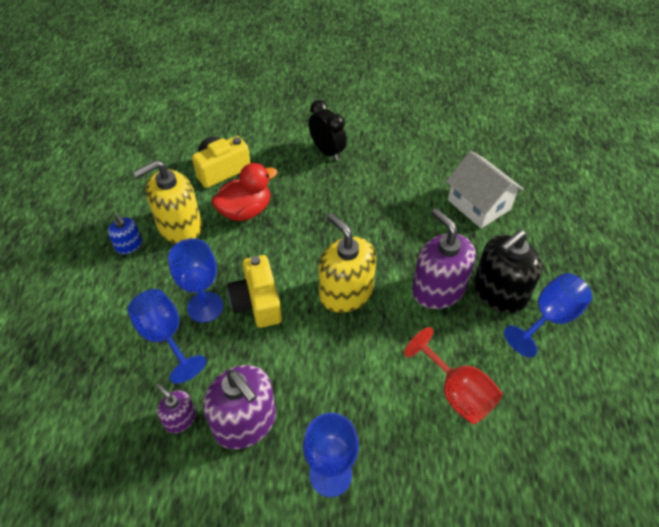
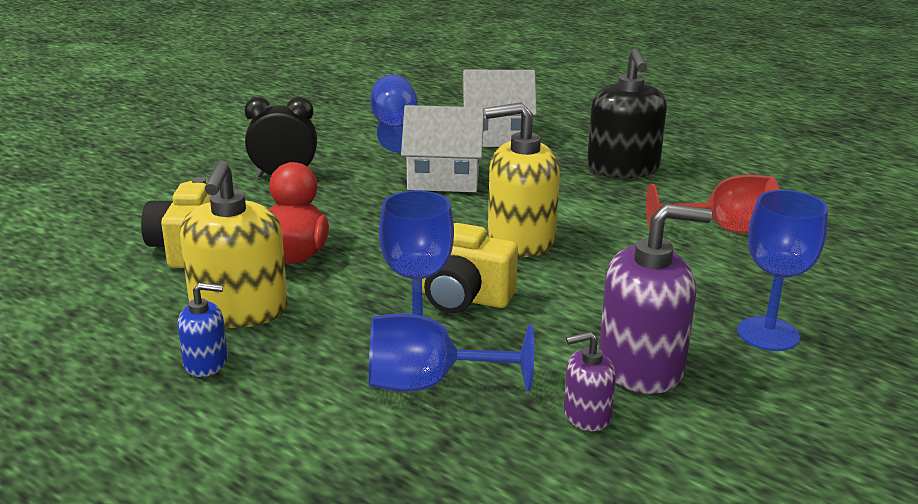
camera: 55 degrees left, 25 degrees down
purple soap dispenser [412,208,476,309] -> none
blue goblet [504,273,592,357] -> blue goblet moved to [370,75,417,153]
none -> white house [401,105,484,192]

